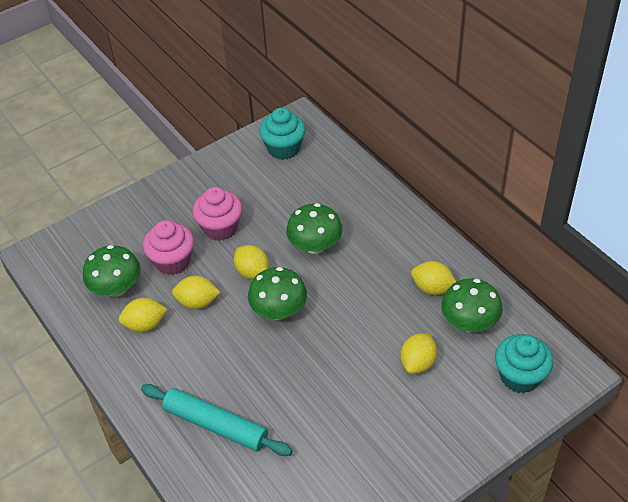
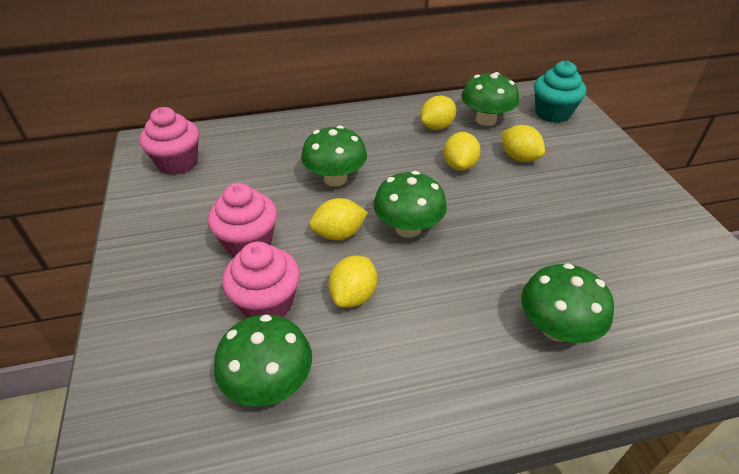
camera: 70 degrees left, 5 degrees down
yellow lemon [119,298,168,332] -> yellow lemon moved to [444,132,481,171]
turquoise rolling pin [141,384,292,456] -> green mushroom [521,263,614,343]
turquoise cupcake [259,108,306,160] -> pink cupcake [139,107,199,175]

